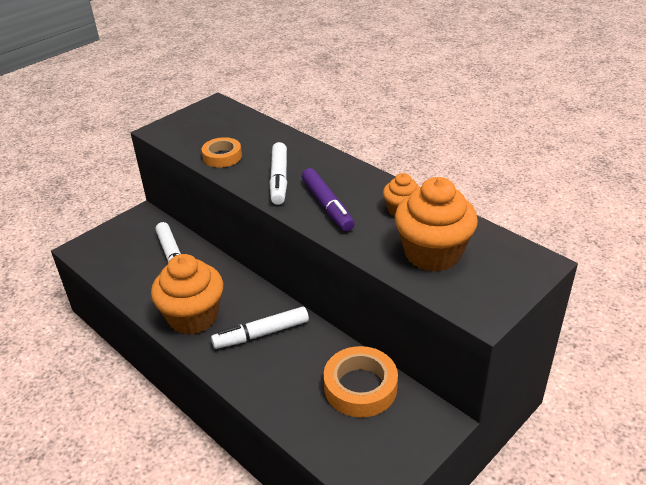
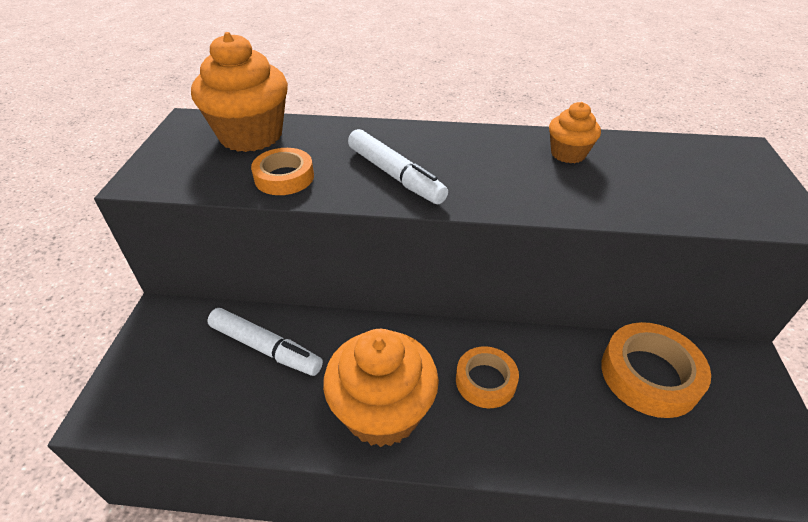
camera: 40 degrees left, 5 degrees up
white marker [211,306,309,349] -> orange tape [456,346,519,408]
purple marker [302,168,355,232] -> none
orange cupcake [395,177,478,272] -> orange cupcake moved to [191,32,288,152]

